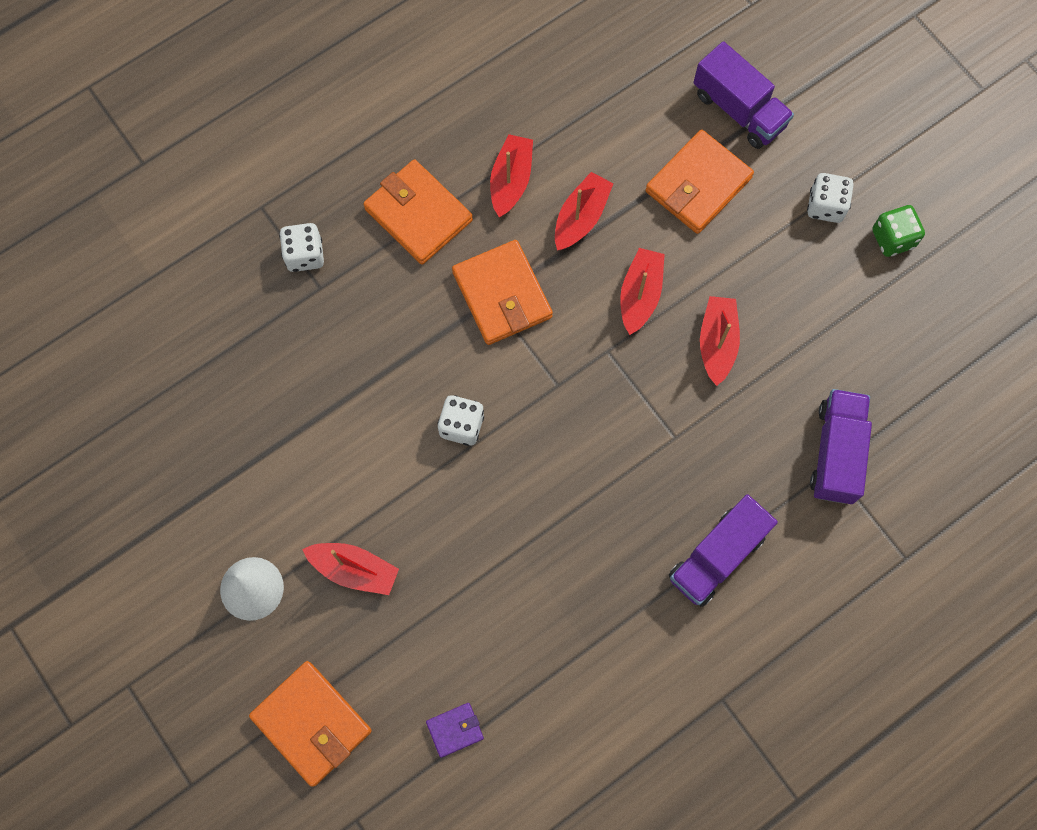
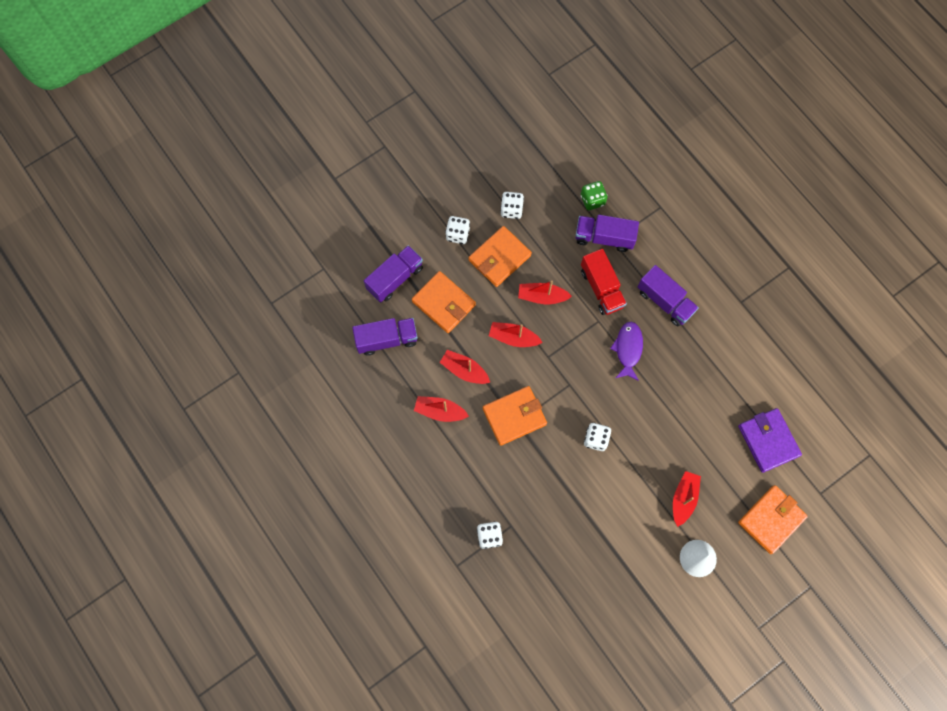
camera: 90 degrees left, 0 degrees up
orange wallet [363,159,473,265] -> orange wallet moved to [468,226,532,287]
purple wallet [426,703,484,758] -> purple wallet [738,408,802,473], size x2.03
green dice [872,205,925,257] -> green dice moved to [581,181,608,210]
none -> purple truck [352,318,418,355]
none -> white dice [500,192,524,219]
none -> red truck [581,249,627,315]
none -> purple fish [610,322,643,381]

